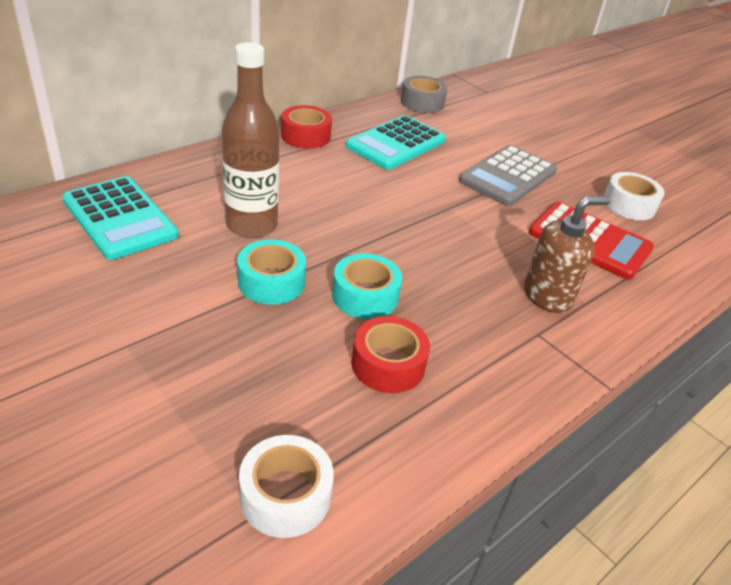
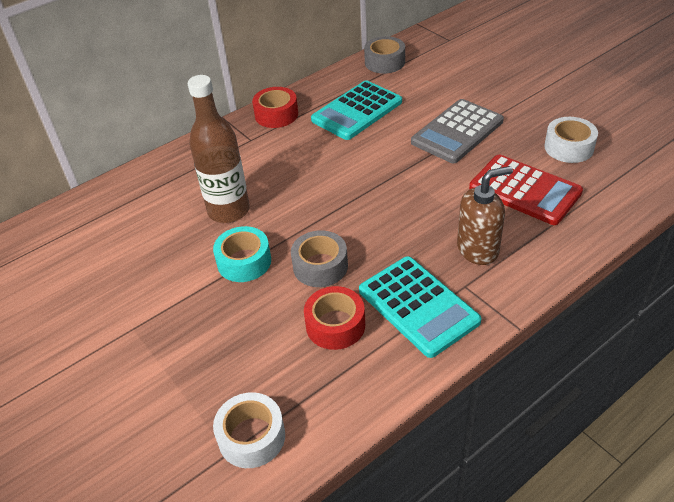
camera: 10 degrees right, 5 degrees up
turquoise calculator [62,176,179,260] -> turquoise calculator moved to [359,256,481,358]
turquoise tape [332,253,402,319] -> grey tape [291,230,348,287]

